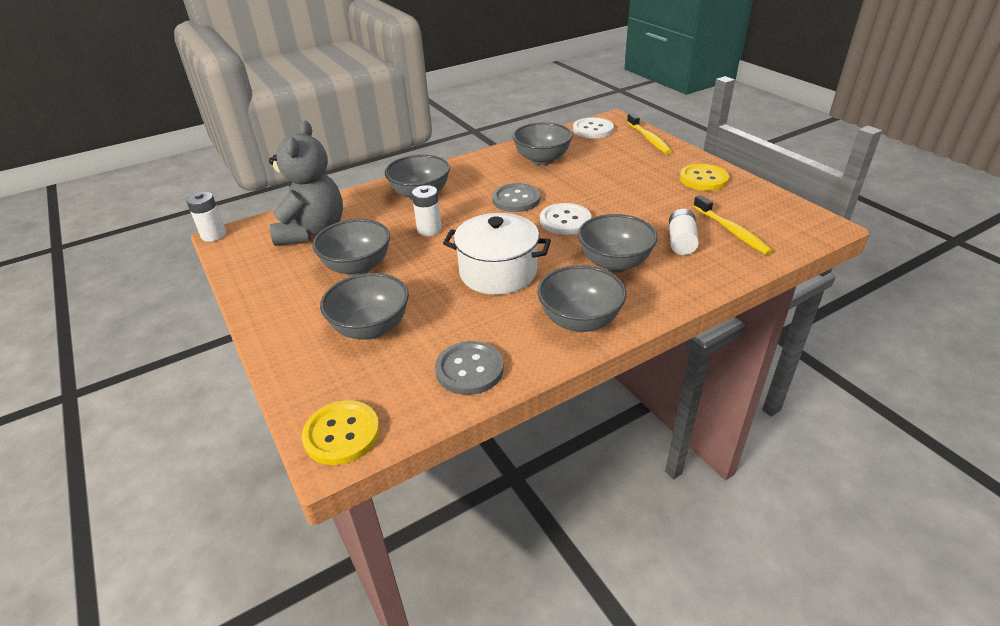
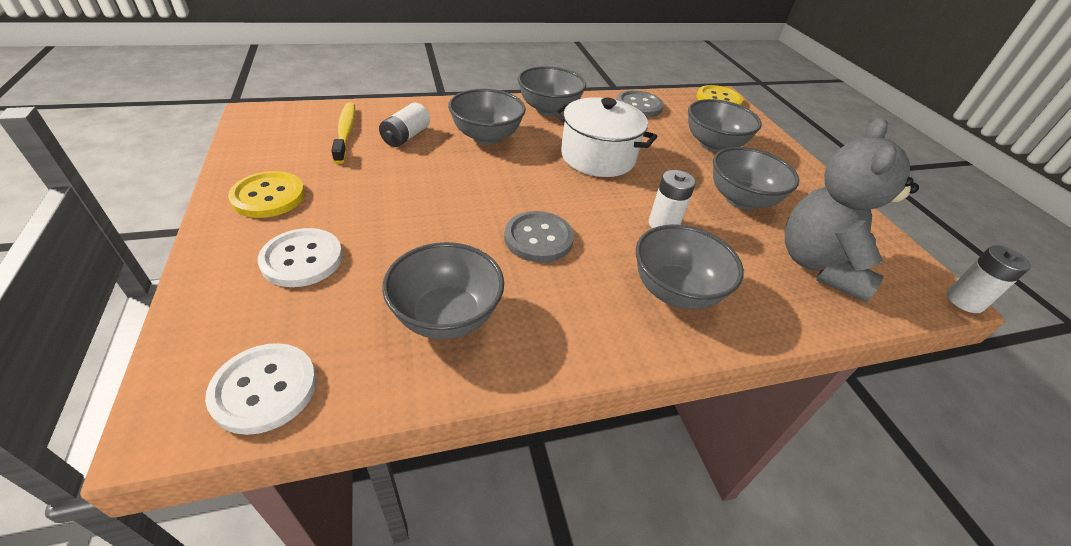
camera: 170 degrees left, 5 degrees up
white button [540,203,591,235] -> white button moved to [258,228,343,287]
yellow toothbrush [627,113,672,154] -> none

